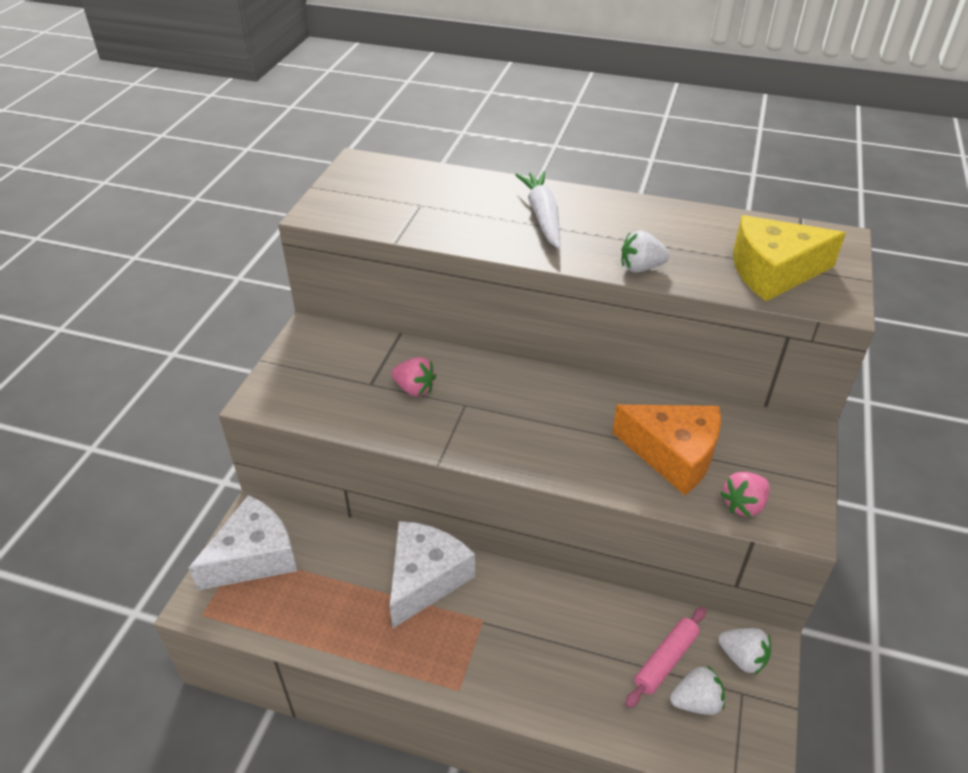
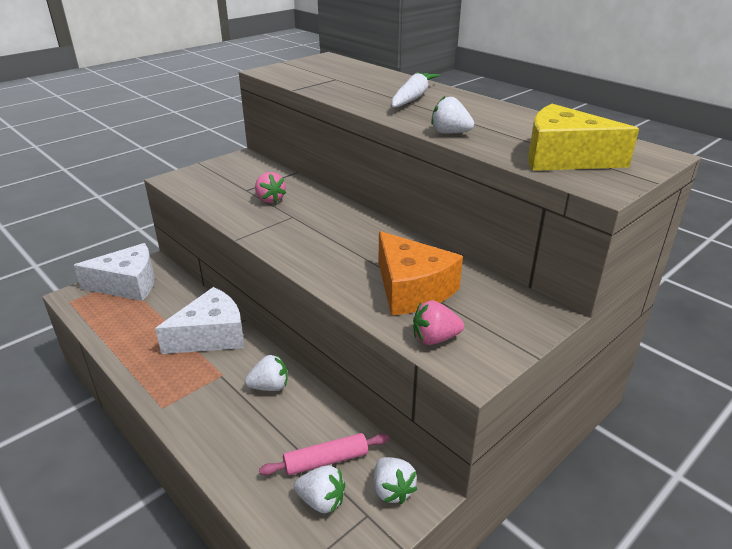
camera: 30 degrees right, 10 degrees down
none -> white strawberry [245,355,288,391]

